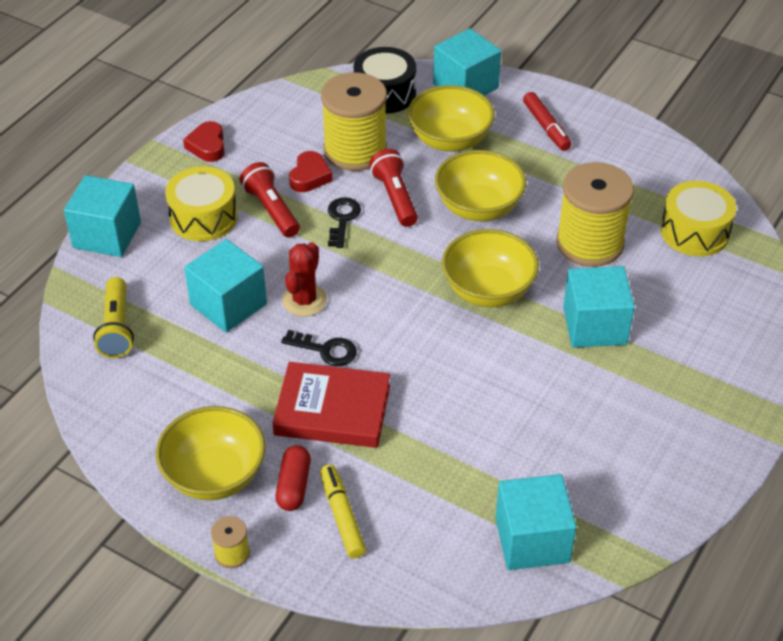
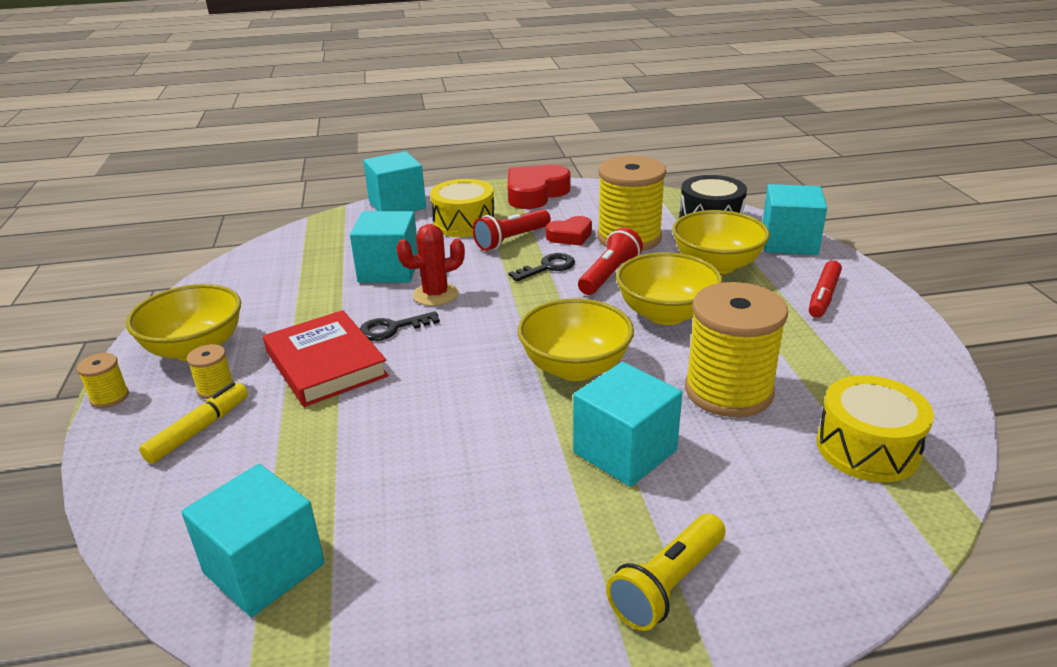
camera: 50 degrees right, 15 degrees down
yellow flashlight [93,277,134,358] -> yellow flashlight moved to [606,514,726,631]
red heart [183,121,225,162] -> red heart [507,165,570,209], size x1.70
red flashlight [240,162,300,237] -> red flashlight turned 150 degrees counterclockwise [473,209,551,251]
red capsule [275,445,311,511] -> yellow spool [187,344,234,399]
black key [281,330,357,366] -> black key turned 90 degrees clockwise [360,311,440,341]

